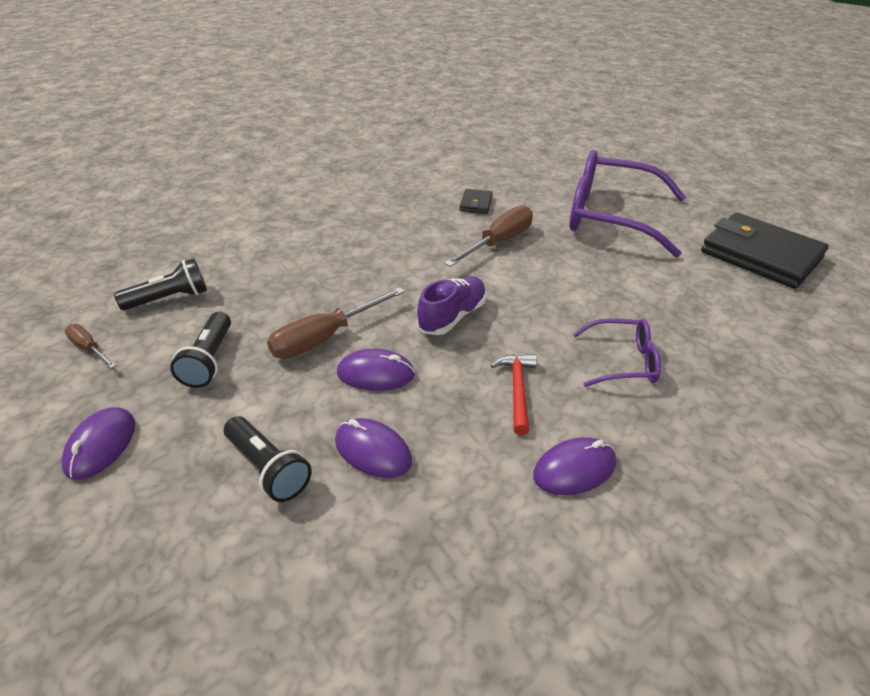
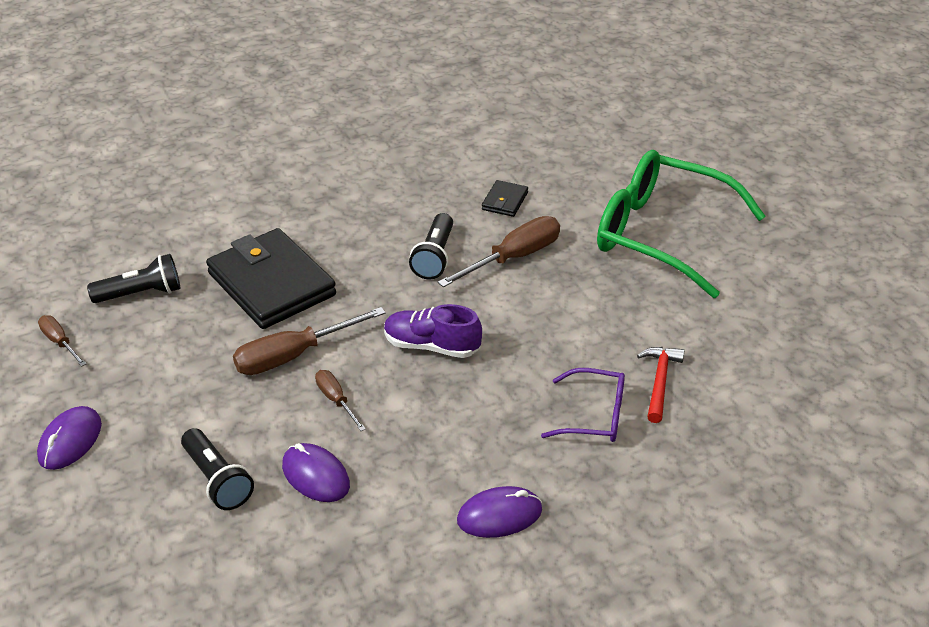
camera: 10 degrees right, 0 degrees up
black flashlight [170,312,231,388] -> black flashlight moved to [409,213,453,279]
purple mouse [337,349,415,391] -> brown screwdriver [315,370,366,431]
purple shoe [417,276,487,335] -> purple shoe turned 120 degrees counterclockwise [384,304,482,358]
red hammer [491,354,537,435] -> red hammer moved to [637,347,685,423]
purple glasses [570,150,686,257] -> green glasses [597,150,766,298]
black wallet [701,212,829,289] -> black wallet moved to [206,228,336,329]

